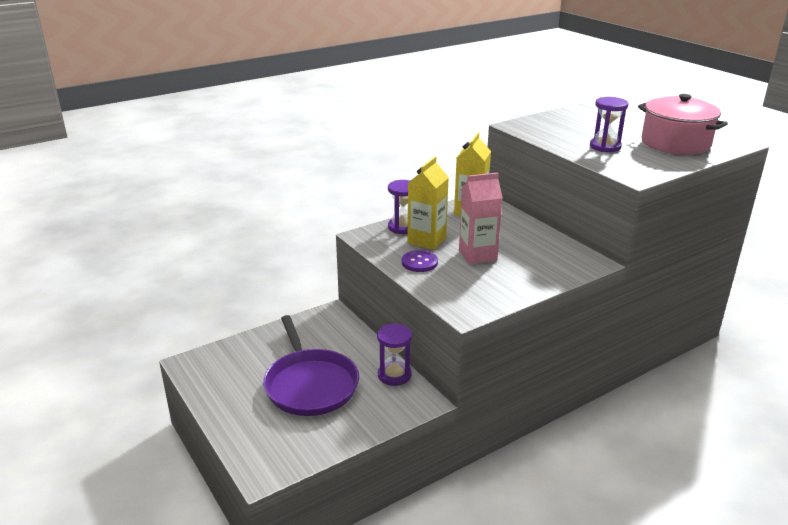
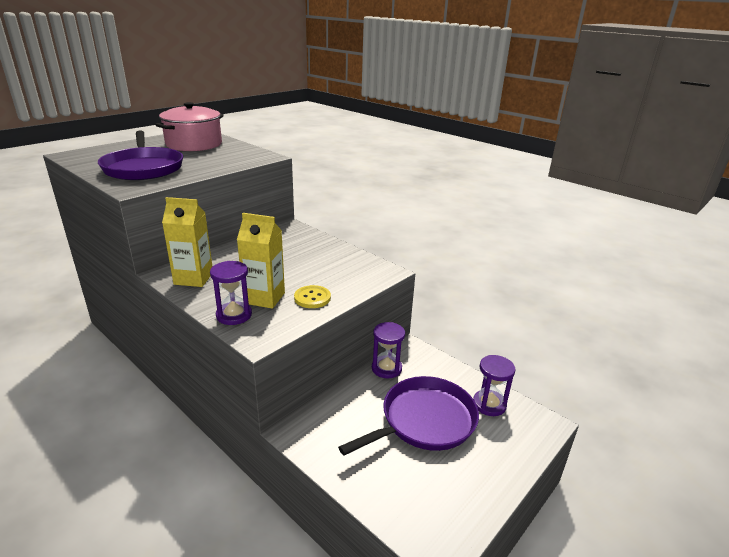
camera: 105 degrees left, 0 degrees up
purple button [402,250,438,272] -> yellow button [294,285,331,308]
pink carton [459,173,503,264] -> none
purple hourglass [590,97,628,152] -> purple hourglass moved to [473,355,515,416]
none -> purple pan [98,130,183,180]

